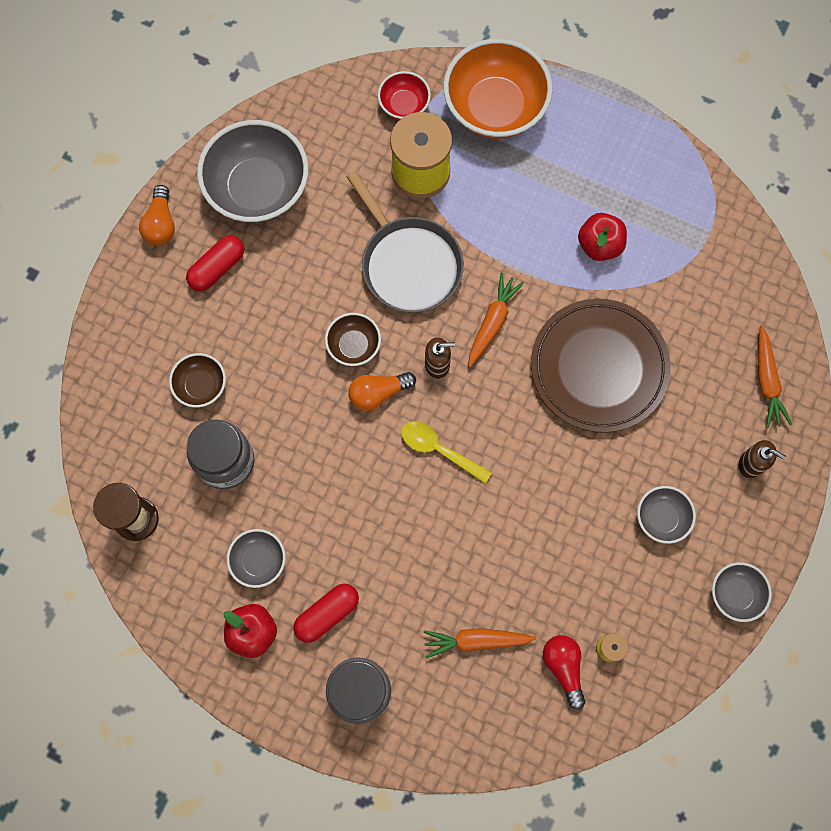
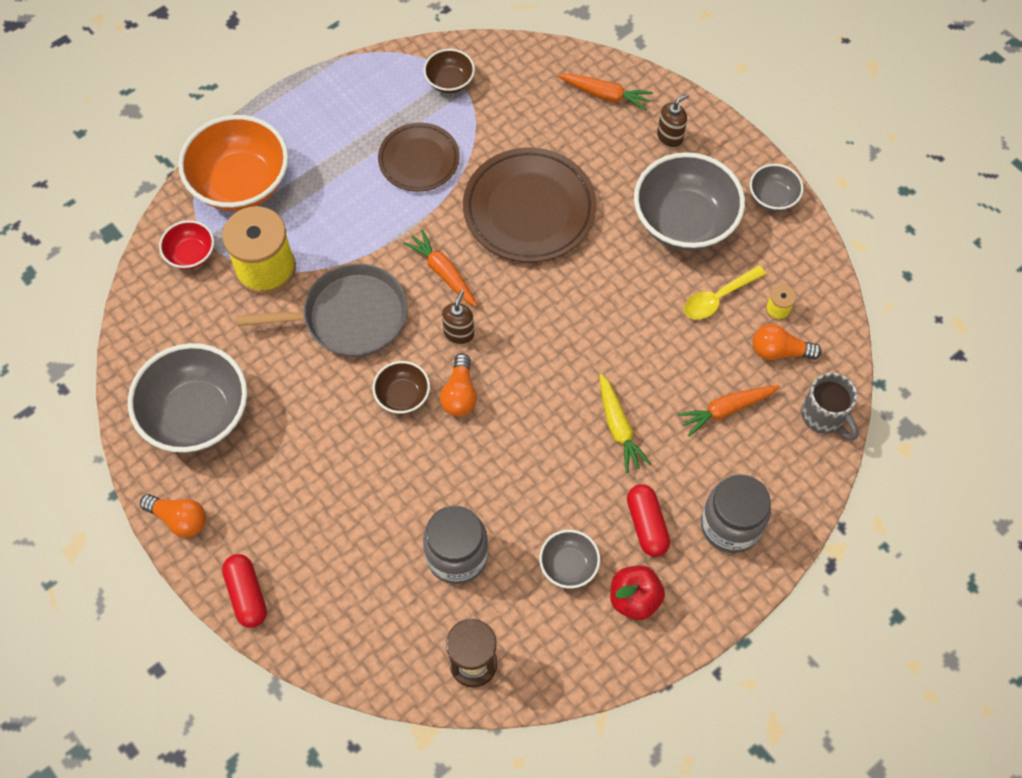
camera: 65 degrees left, 10 degrees down
brown bowl [169,353,226,408] -> brown bowl moved to [423,49,475,93]
red capsule [186,235,244,291] -> red capsule moved to [222,554,267,628]
yellow spoon [401,421,492,483] -> yellow spoon moved to [684,265,766,320]
orange carrot [424,628,536,658] -> orange carrot turned 45 degrees clockwise [677,385,780,436]
red light bulb [543,635,585,710] -> orange light bulb [752,324,822,360]
red apple [578,213,627,261] -> brown plate [378,123,460,192]
grey bowl [637,486,696,544] -> grey bowl [634,152,745,251], size x2.02
none -> yellow carrot [599,374,651,473]
none -> grey mug [801,373,859,441]

